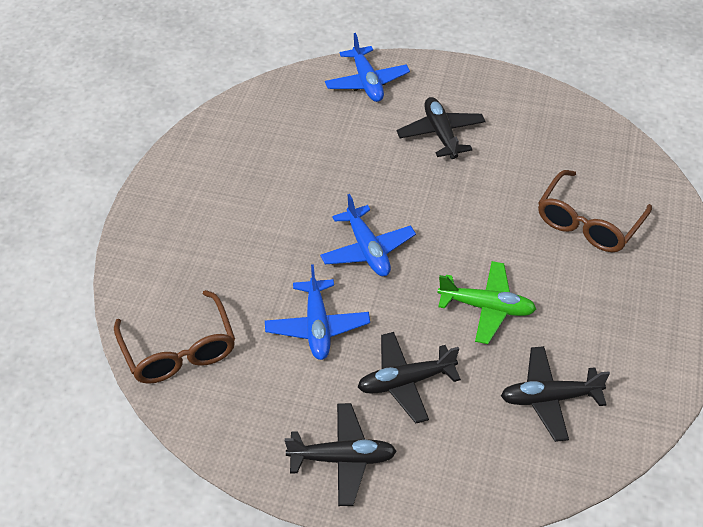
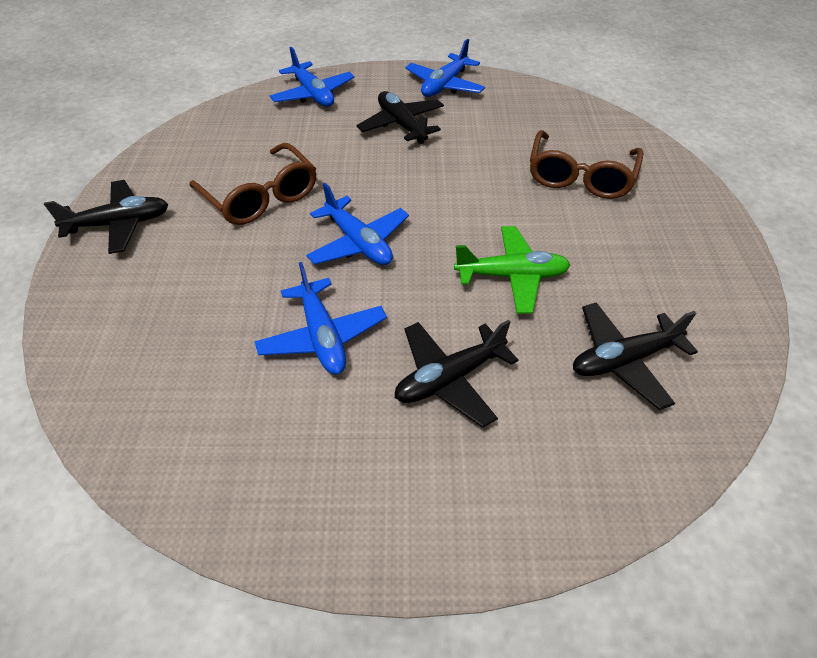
camera: 15 degrees left, 0 degrees up
brown glasses [114,290,235,384] -> brown glasses moved to [190,143,316,225]
black plane [285,403,397,506] -> black plane moved to [44,180,169,254]
none -> blue plane [405,39,485,97]

